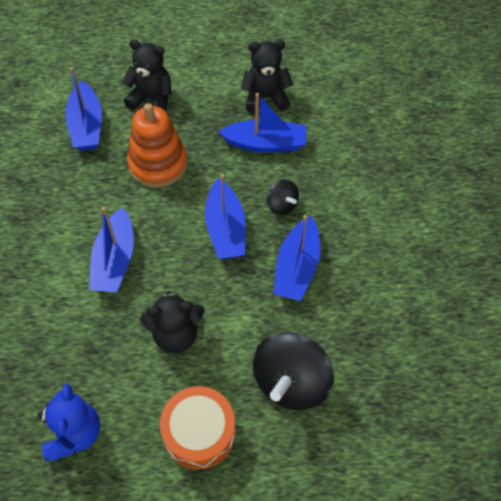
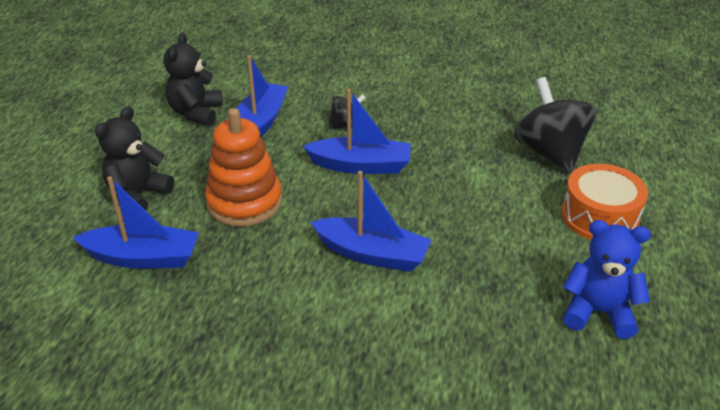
camera: 75 degrees left, 20 degrees down
black teddy bear [140,291,204,353] -> none
black spinning top [253,332,334,410] -> black spinning top turned 150 degrees counterclockwise [514,77,596,174]
blue boat [273,215,320,301] -> none

